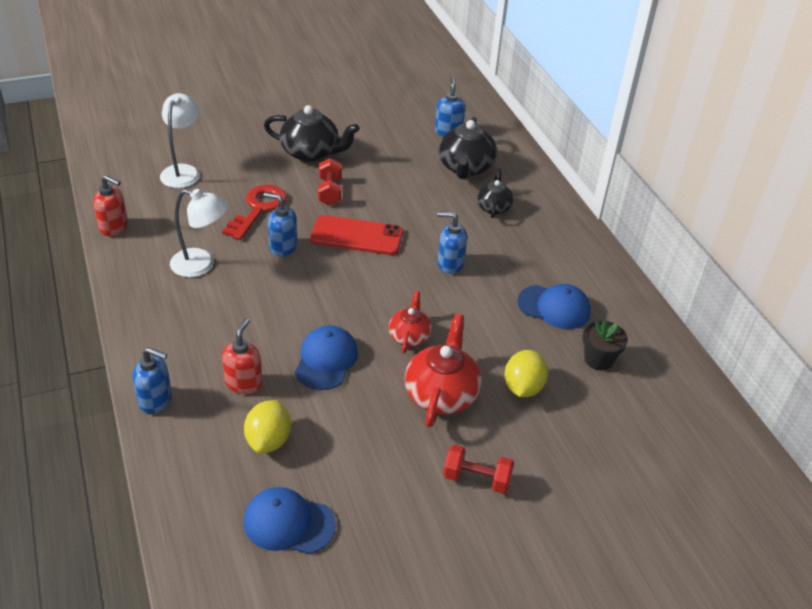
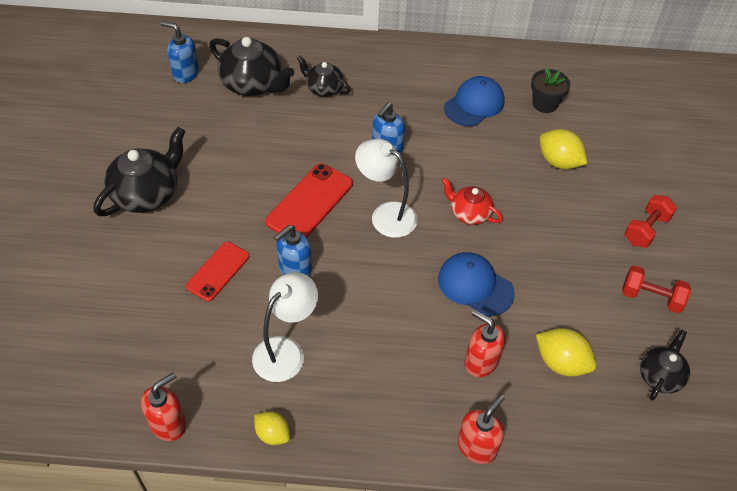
camera: 65 degrees left, 10 degrees up
blue soap dispenser [133,347,172,414] -> red soap dispenser [457,395,505,464]
white lamp [160,93,200,188] -> white lamp moved to [355,139,418,238]
red key [222,185,287,240] -> red phone [186,242,250,302]
blue cap [244,487,336,554] -> black teapot [640,329,690,401]
red dumbbell [318,158,341,206] -> red dumbbell moved to [622,265,691,313]
red teapot [405,314,482,427] -> none
none -> yellow lemon [254,411,290,445]

